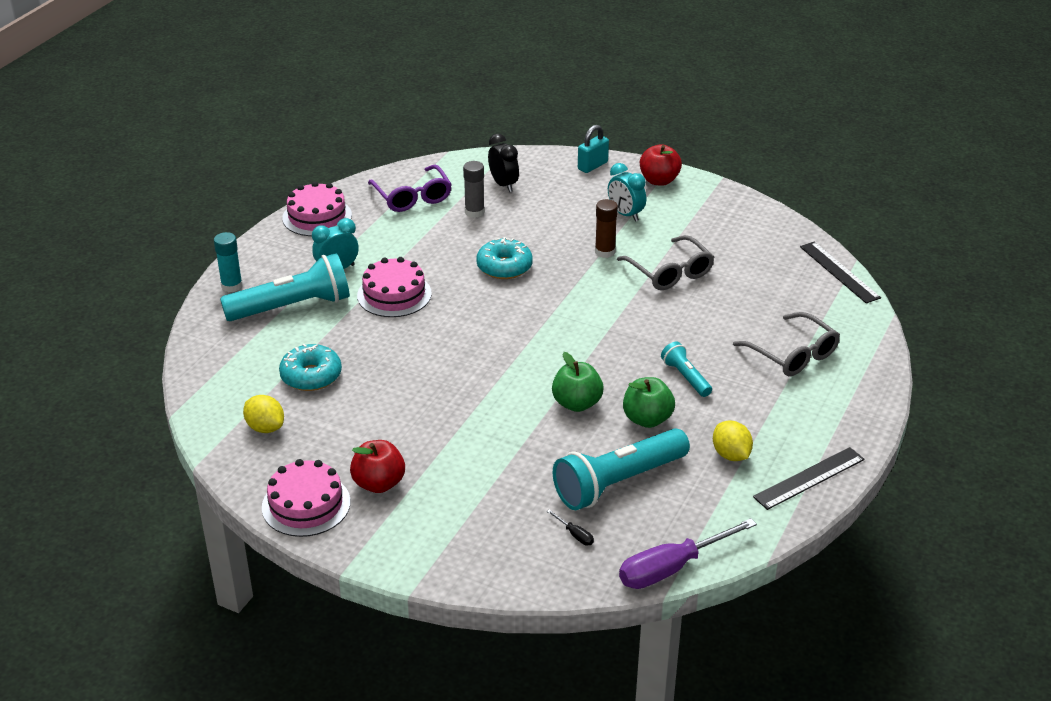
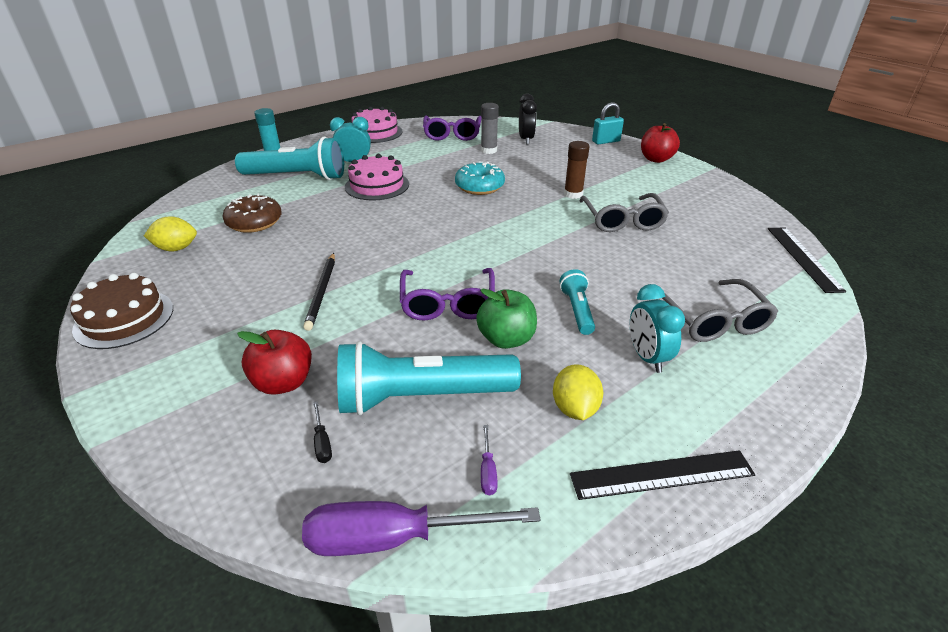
camera: 25 degrees right, 0 degrees up
yellow lemon [243,395,284,433] -> yellow lemon turned 75 degrees counterclockwise [144,216,197,251]
pink cake [262,459,351,537] -> brown cake [70,273,173,349]
turquoise donut [279,343,342,391] -> brown donut [222,194,282,233]
red apple [350,440,405,493] -> red apple moved to [237,330,312,395]
green apple [552,352,604,412] -> purple glasses [400,268,495,321]
turquoise clock [608,163,646,222] -> turquoise clock moved to [630,284,685,373]
none -> black pencil [303,253,335,331]
none -> purple screwdriver [481,425,498,495]

